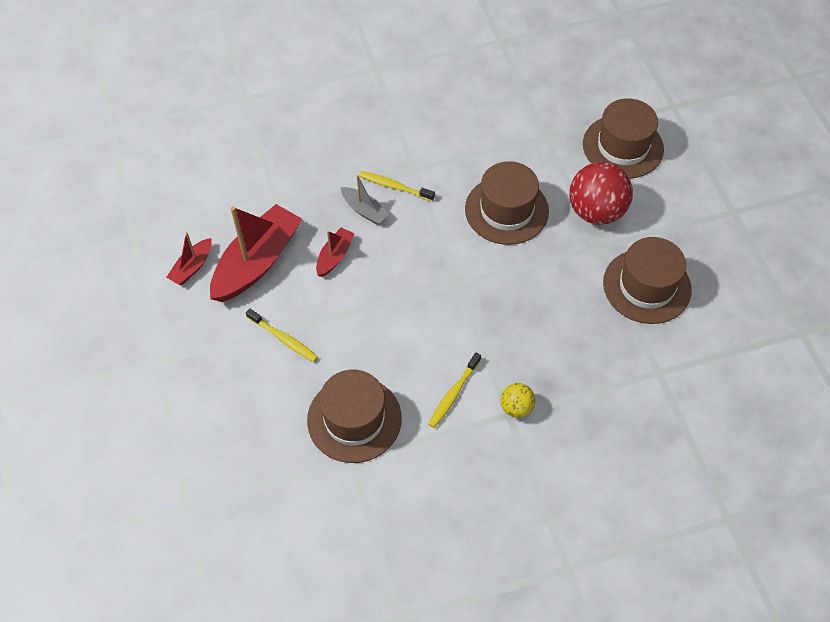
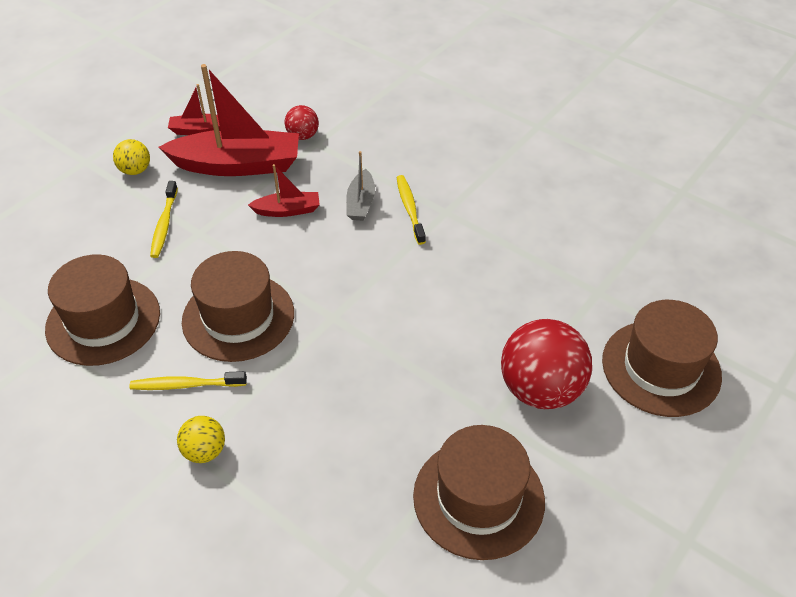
camera: 55 degrees right, 10 degrees down
brown hat [465,161,549,245] -> brown hat moved to [182,251,294,362]
none -> yellow ball [113,139,150,175]
none -> red ball [285,105,319,140]

